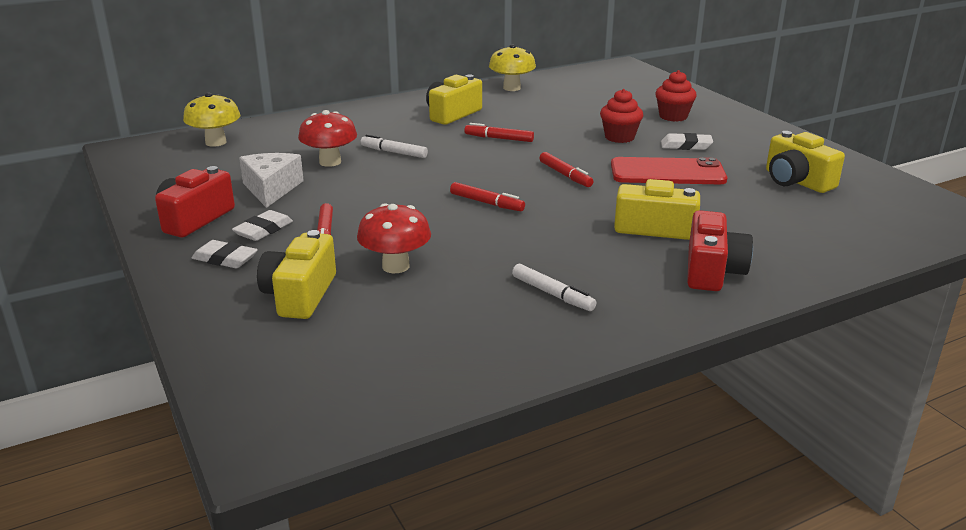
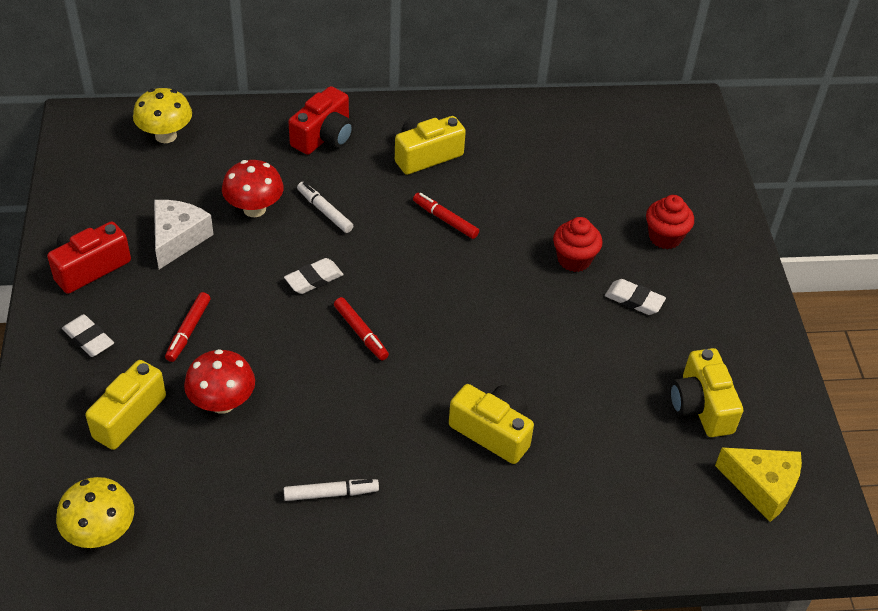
camera: 20 degrees right, 20 degrees up
white eraser [232,210,293,241] -> white eraser moved to [284,258,344,294]
yellow mushroom [489,44,536,91] -> yellow mushroom moved to [56,477,134,548]
white marker [512,264,596,311] -> white marker turned 75 degrees counterclockwise [284,479,379,501]
red marker [539,152,594,187] -> none
red phone [611,157,727,184] -> none
red camera [687,210,753,291] -> red camera moved to [288,86,354,155]
none -> yellow cheese [715,448,802,522]

